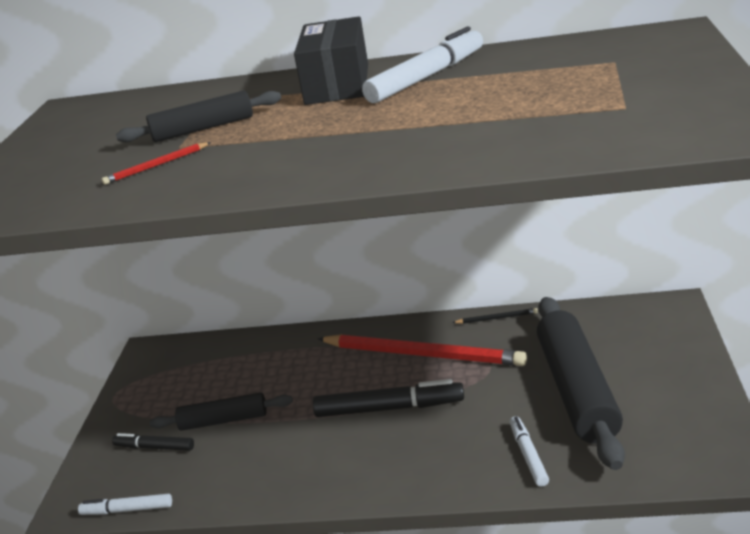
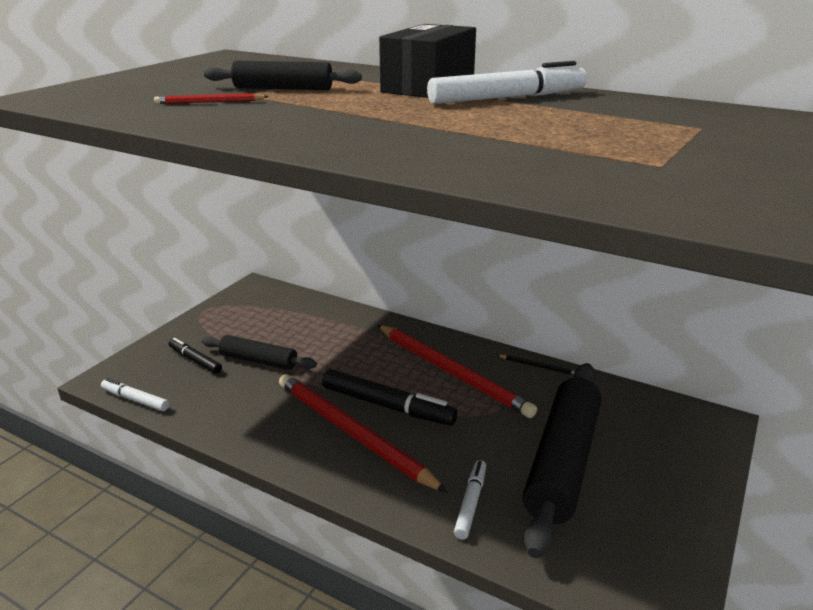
camera: 20 degrees right, 0 degrees up
none -> red pencil [279,374,447,493]

